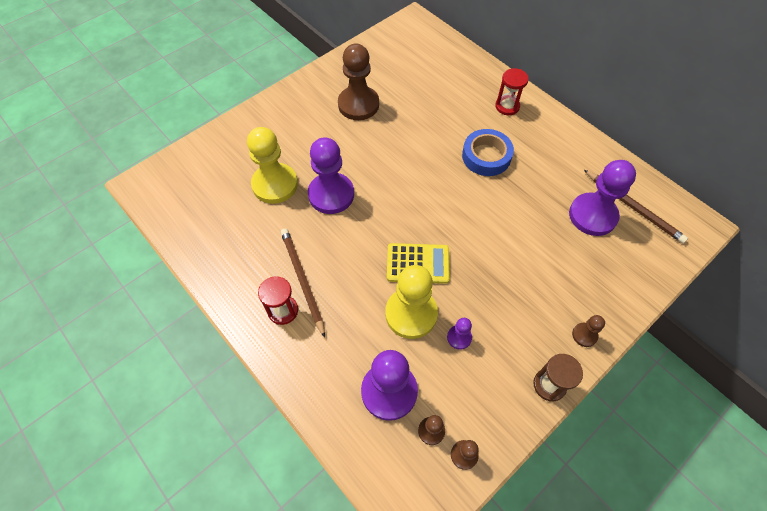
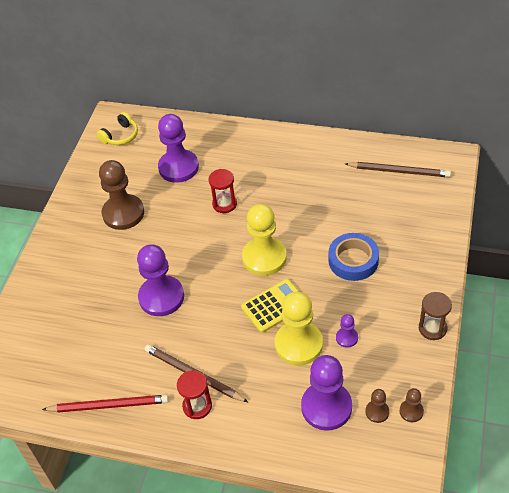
camera: 30 degrees left, 10 degrees down
yellow pawn [247,127,298,204] -> yellow pawn moved to [242,204,287,276]
blue tape [462,129,514,176] -> blue tape moved to [328,233,379,281]
red hourglass [495,68,529,115] -> red hourglass moved to [208,169,237,213]
purple pawn [569,160,636,236] -> purple pawn moved to [158,114,199,183]
brown pawn [572,315,605,347] -> none
none -> red pencil [42,395,169,413]
none -> yellow headphones [97,112,138,145]

